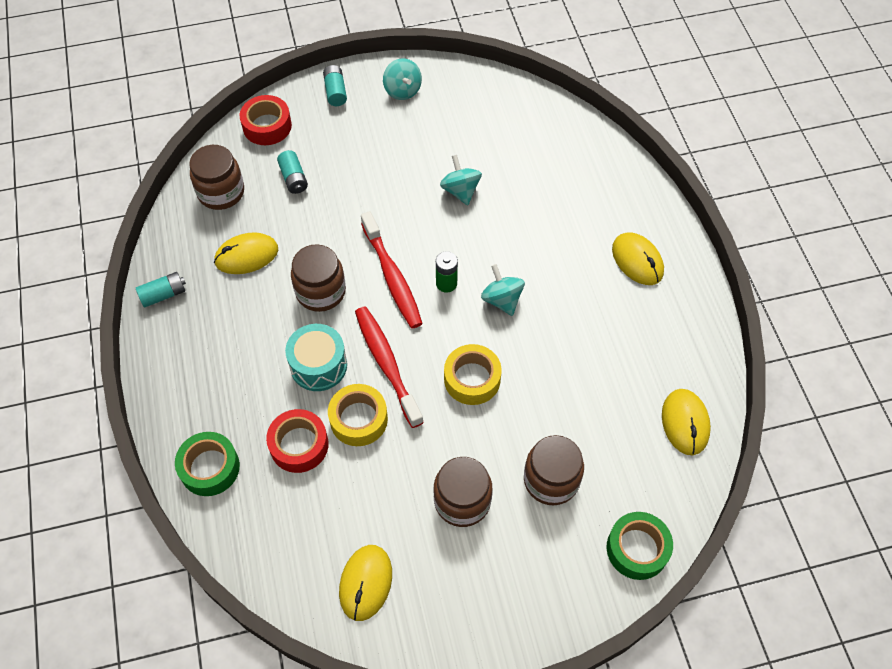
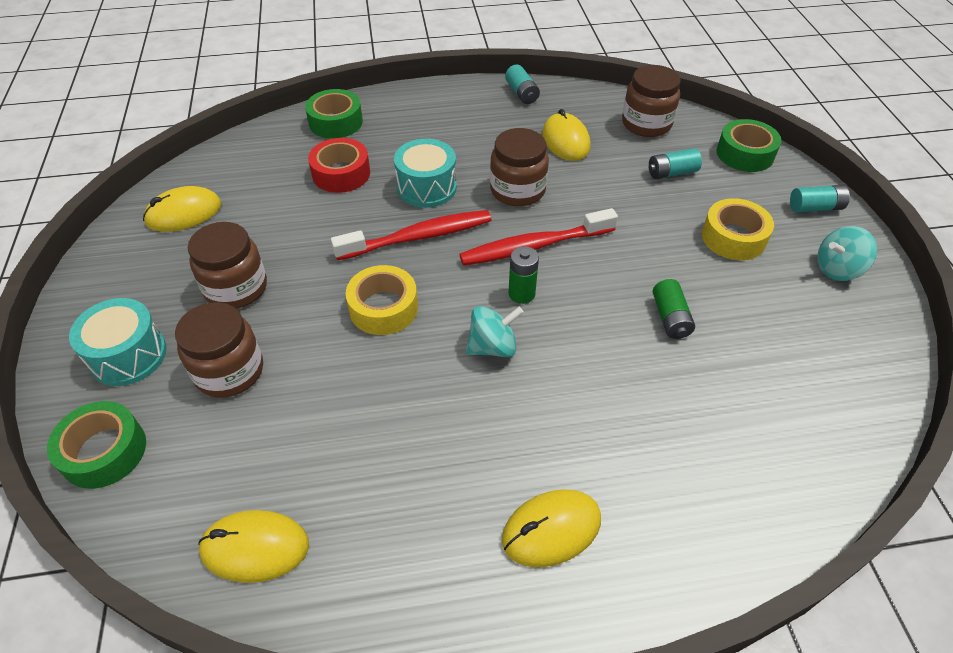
camera: 95 degrees right, 10 degrees down
red tape [240,95,292,145] -> green tape [717,119,781,172]
yellow tape [328,384,388,446] -> yellow tape moved to [702,198,774,260]
yellow mouse [339,545,392,621] -> yellow mouse turned 45 degrees counterclockwise [143,186,221,232]
turquoise spinning top [440,155,482,205] -> green battery [653,279,695,339]
none -> turquoise drum [69,298,167,386]

